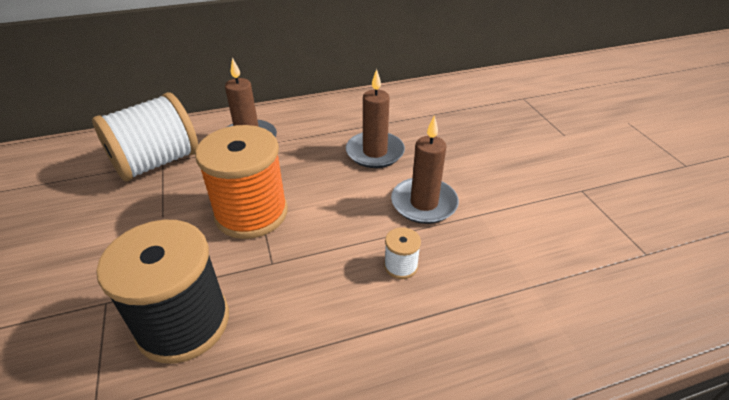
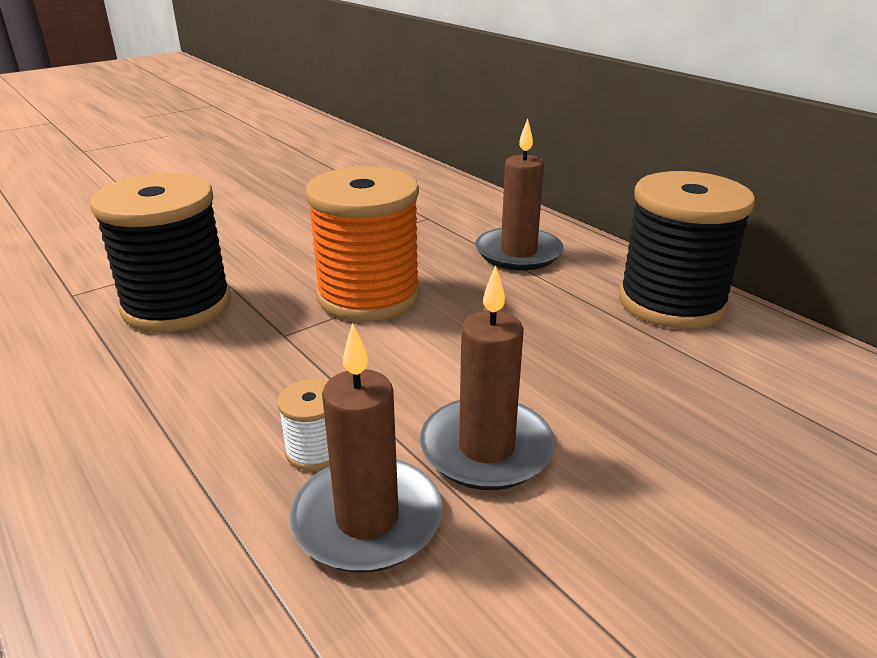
camera: 70 degrees right, 10 degrees down
white spool [92,92,198,181] -> none
brown candle [346,69,405,168] -> brown candle moved to [289,323,442,573]
none -> black spool [619,171,755,329]

